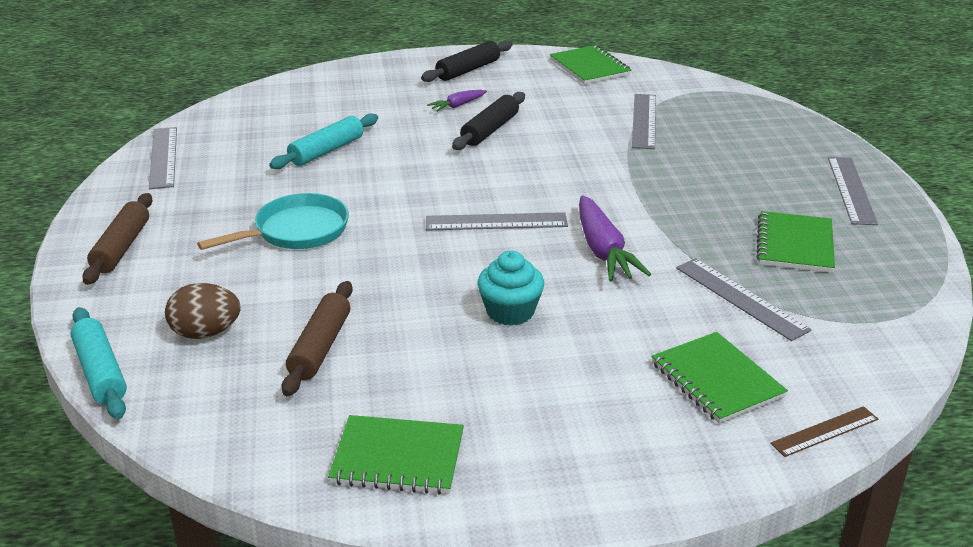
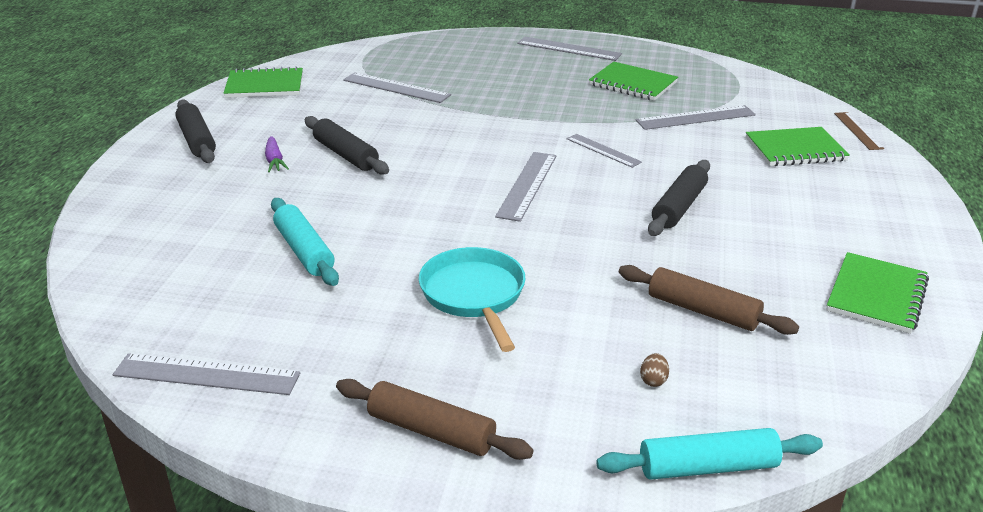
camera: 70 degrees left, 0 degrees up
brown egg [165,283,241,339] -> brown egg [640,353,669,387], size x0.45
turquoise cupcake [477,251,544,326] -> black rolling pin [648,160,710,236]
purple carrot [579,195,651,282] -> grey ruler [567,134,642,168]

